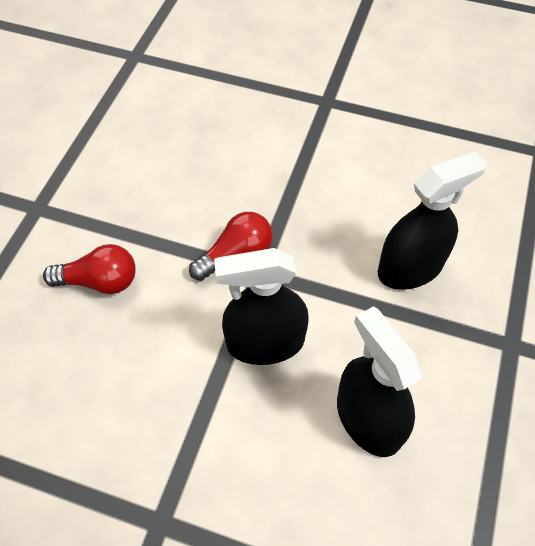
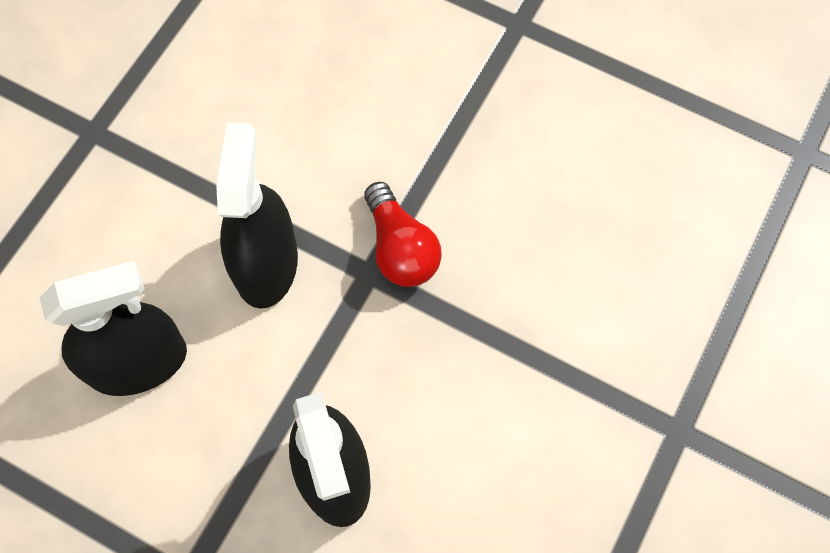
camera: 100 degrees right, 10 degrees up
red light bulb [43,244,136,294] -> none

